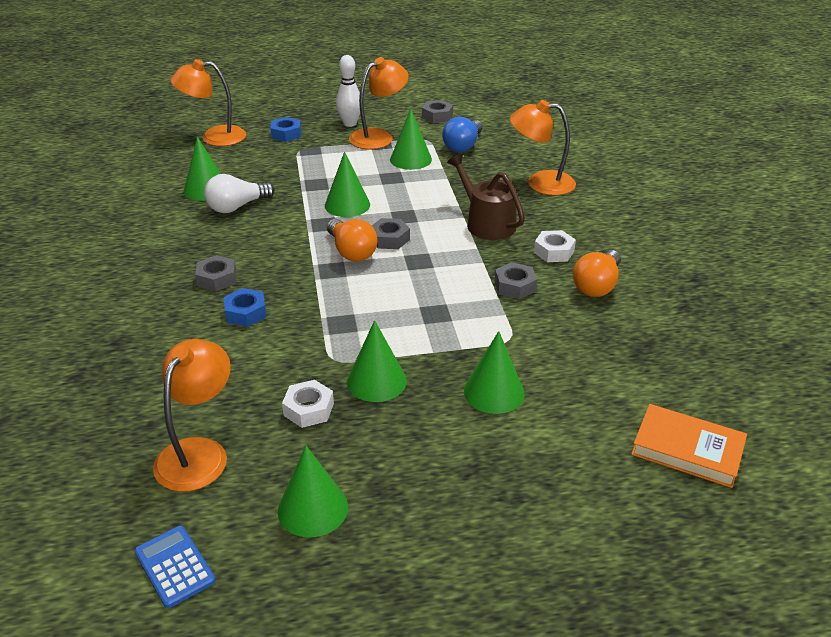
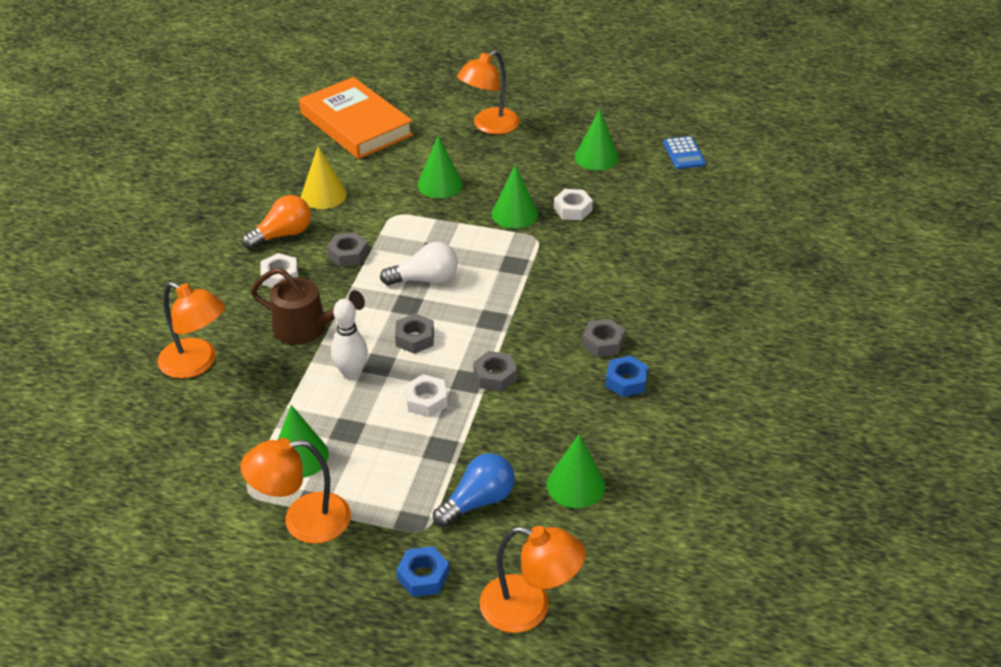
camera: 155 degrees left, 5 degrees up
orange lamp [153,339,231,492] -> orange lamp moved to [457,50,520,134]
white light bulb [204,174,275,213] -> white light bulb moved to [380,242,458,285]
blue nut [224,288,267,327] -> blue nut moved to [605,355,648,397]
green cone [325,151,370,217] -> white nut [405,374,448,417]
orange light bulb [327,219,378,261] -> none
white bowling pin [336,55,360,127] -> white bowling pin moved to [331,299,368,380]
grey nut [422,100,453,123] -> grey nut moved to [473,351,517,392]
blue light bulb [442,117,482,152] -> blue light bulb moved to [433,453,515,527]
brown watering can [447,154,525,240] -> brown watering can turned 60 degrees counterclockwise [251,268,365,344]
orange book [631,404,747,488] -> orange book [299,77,413,159], size x1.62
none -> yellow cone [301,146,347,209]

